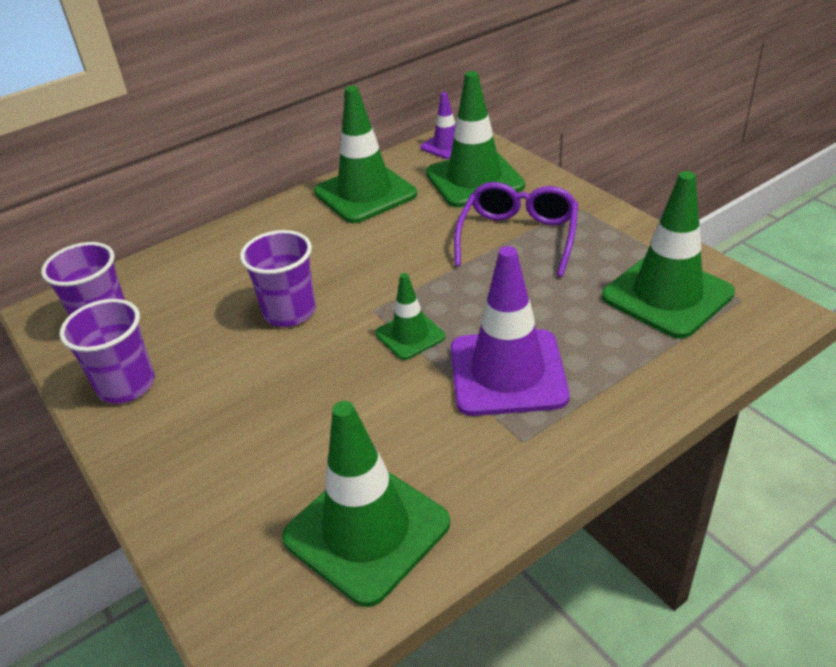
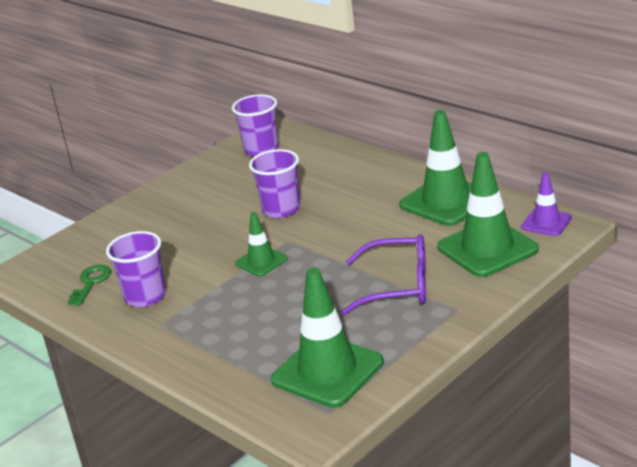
camera: 80 degrees right, 10 degrees down
purple cup [59,299,155,404] -> purple cup moved to [106,231,166,307]
green traffic cone [282,401,450,607] -> green key [68,265,111,306]
purple traffic cone [451,246,569,416] -> none

